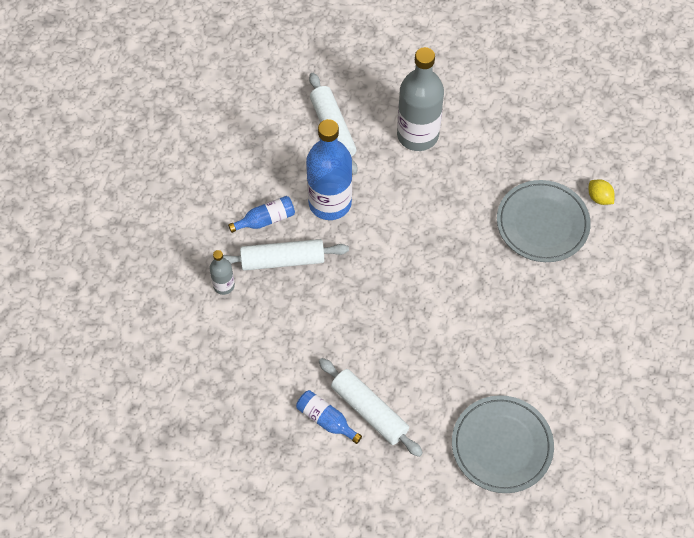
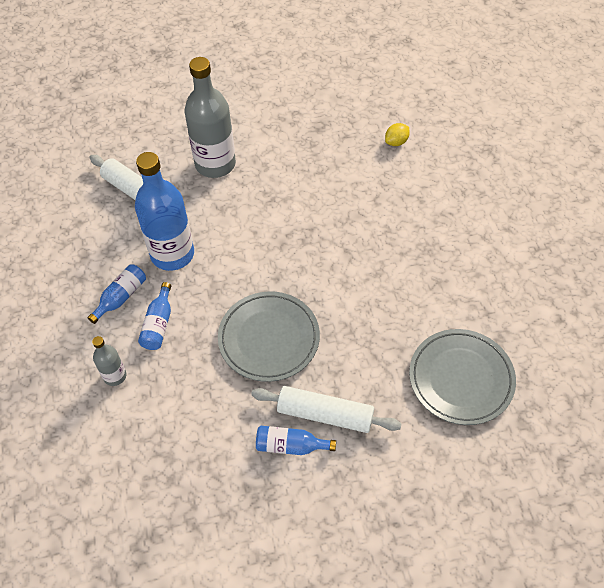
camera: 30 degrees left, 5 degrees down
white rolling pin [223,239,349,271] -> blue bottle [138,282,171,350]
grey plate [497,180,591,262] -> grey plate moved to [218,292,320,382]
yellow lemon [589,179,615,205] -> yellow lemon turned 60 degrees counterclockwise [385,123,410,146]

